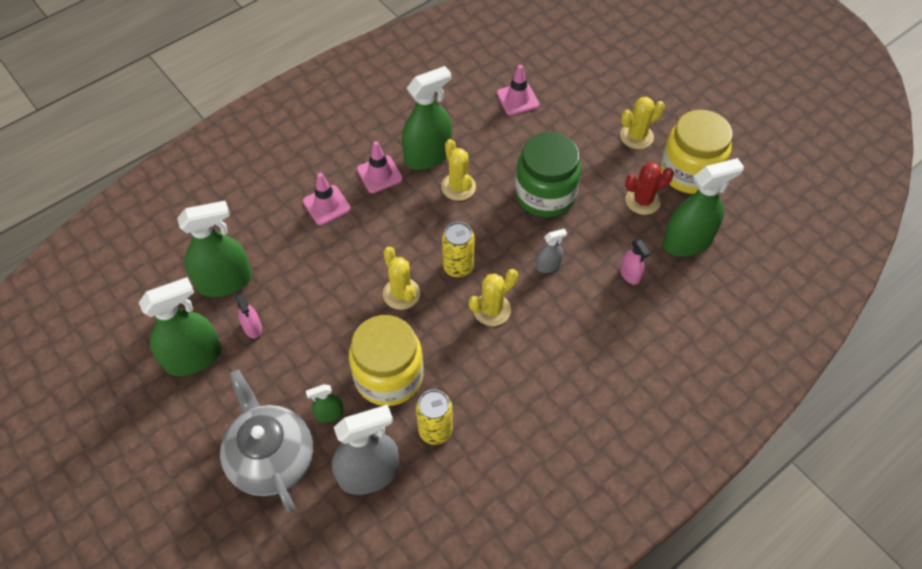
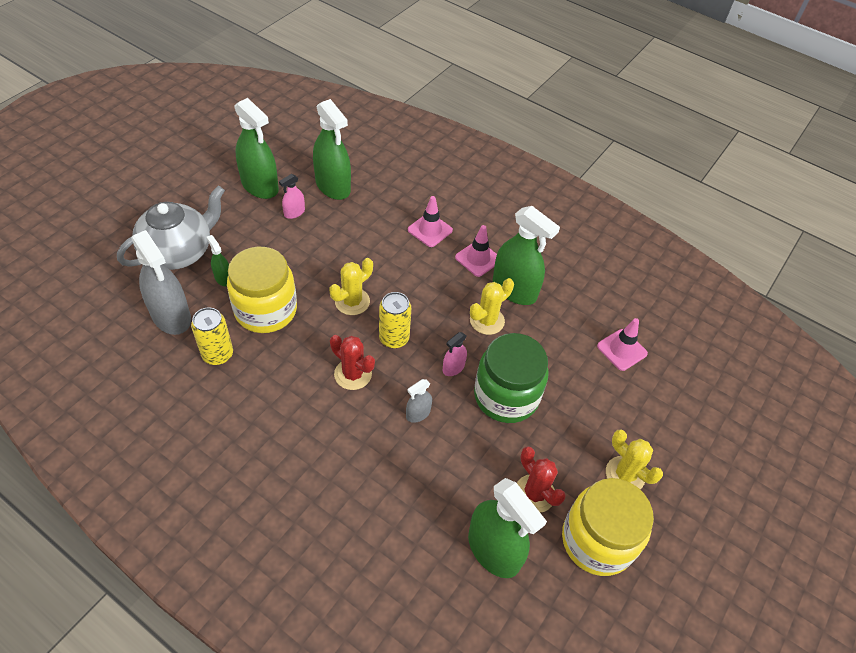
camera: 70 degrees right, 5 degrees down
yellow cactus [469,269,518,326] -> red cactus [330,335,375,390]
grey spray bottle [536,229,567,273] -> grey spray bottle turned 90 degrees clockwise [406,379,432,423]
pink spray bottle [620,239,650,285] -> pink spray bottle moved to [443,332,467,376]

